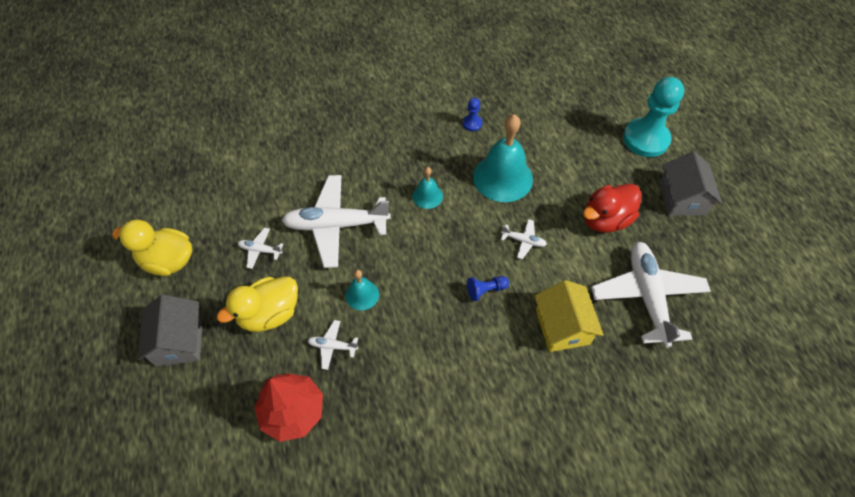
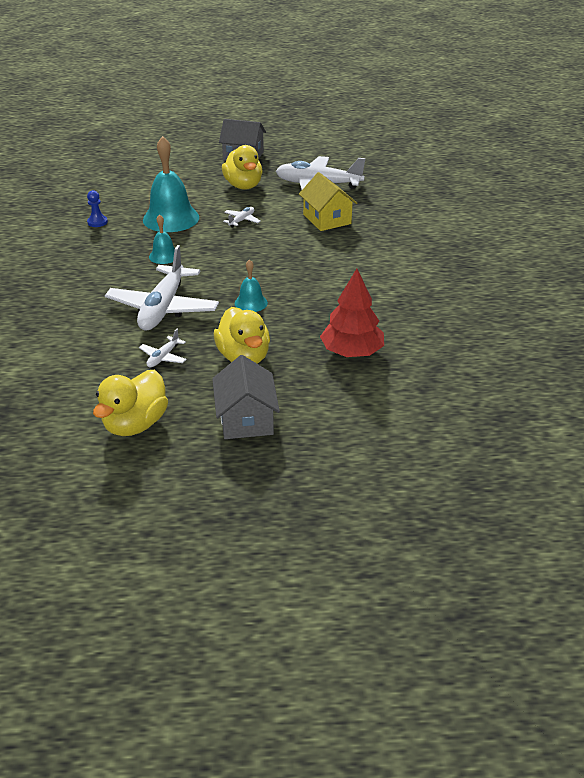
camera: 75 degrees left, 20 degrees down
grey house [138,294,203,367] -> grey house turned 75 degrees clockwise [212,355,280,439]
white plane [307,320,358,370] -> none
blue pawn [467,276,509,301] -> none
yellow house [534,280,604,352] -> yellow house turned 60 degrees clockwise [299,172,357,231]
red duck [583,184,641,233] -> yellow duck [222,145,263,190]
turquoise pawn [623,77,684,157] -> none

